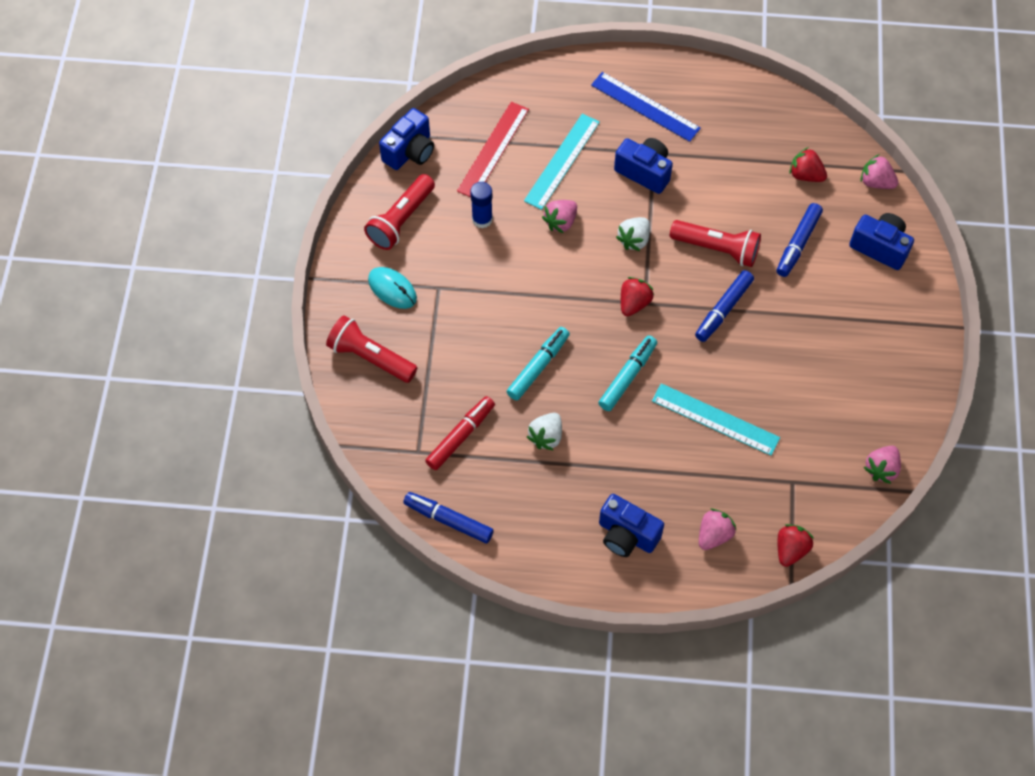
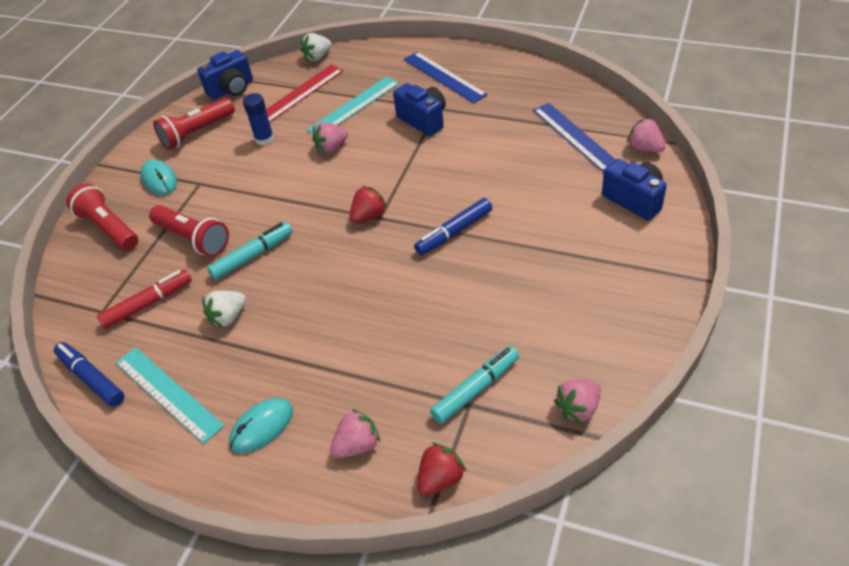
camera: 20 degrees right, 15 degrees down
turquoise marker [598,336,657,411] -> turquoise marker moved to [430,346,519,424]
blue camera [599,494,664,557] -> turquoise mouse [229,398,293,453]
white strawberry [616,217,650,251] -> white strawberry moved to [301,33,332,61]
turquoise ruler [652,383,780,456] -> turquoise ruler moved to [116,347,224,444]
red flashlight [670,220,761,267] -> red flashlight moved to [149,205,229,257]
blue marker [777,203,823,277] -> none
red strawberry [789,147,827,182] -> blue ruler [533,103,616,173]

